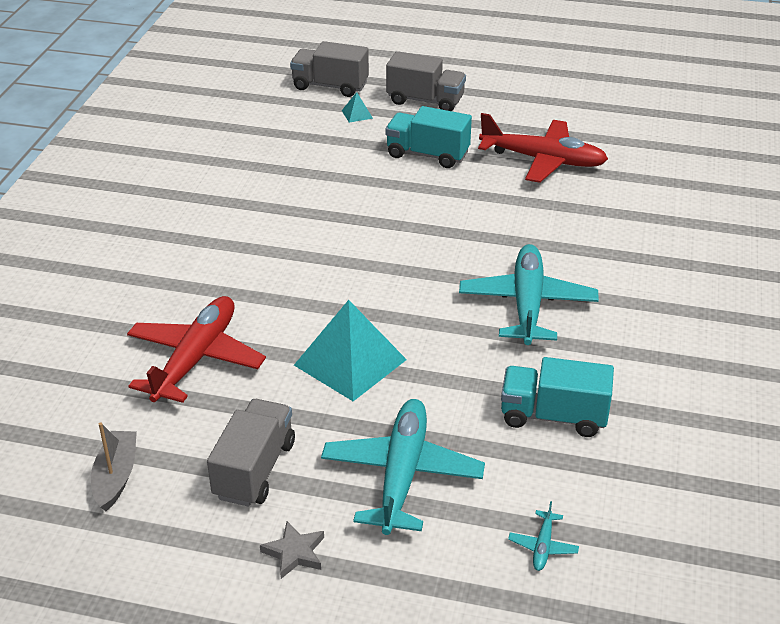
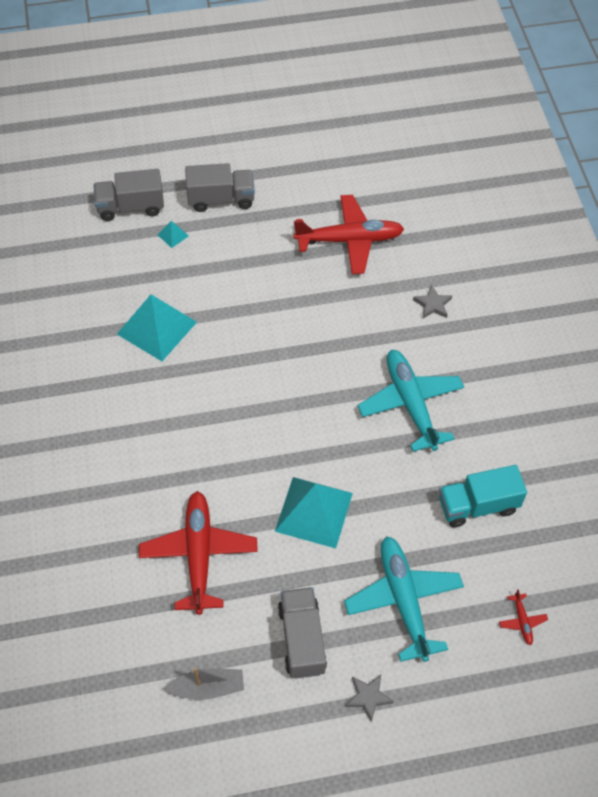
camera: 25 degrees left, 20 degrees up
grey boat [91,423,137,512] -> grey boat turned 105 degrees clockwise [164,668,244,700]
turquoise truck [385,106,472,168] -> none
turquoise plane [508,501,579,571] -> red plane [499,589,548,645]
none -> turquoise pyramid [117,294,197,361]
none -> grey star [413,285,452,318]

